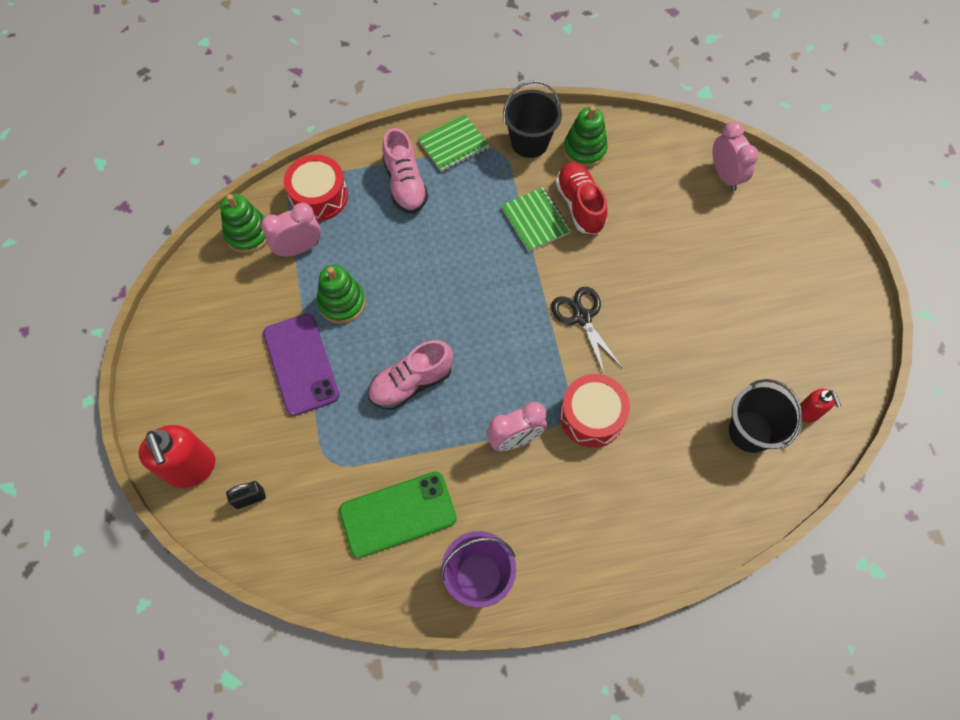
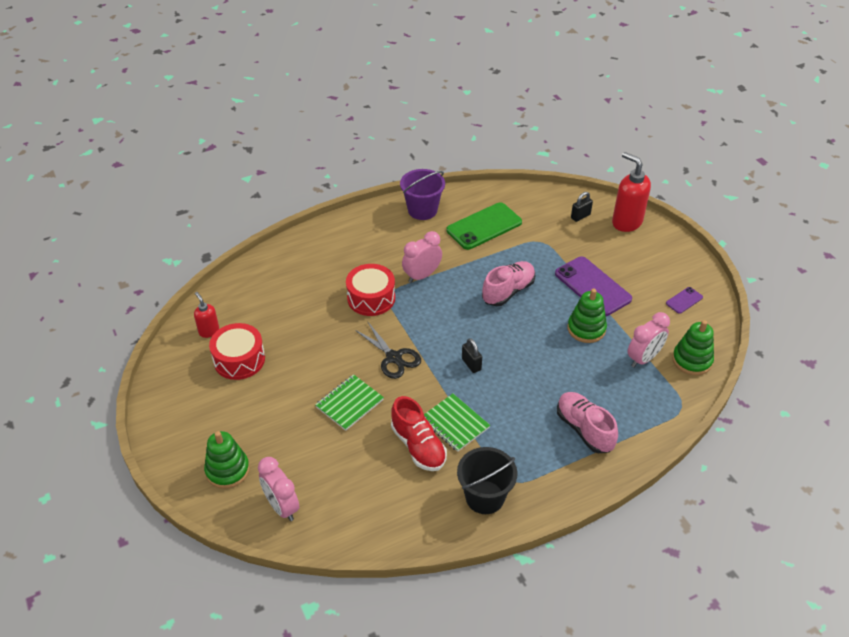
camera: 165 degrees right, 20 degrees down
red drum [284,155,348,221] -> red drum moved to [209,323,265,380]
green notebook [418,114,489,172] -> green notebook moved to [315,374,384,431]
green stacking toy [563,106,608,167] -> green stacking toy moved to [204,431,250,489]
black bucket [729,379,802,453] -> none
none -> black padlock [462,338,482,373]
none -> purple phone [666,287,703,314]

